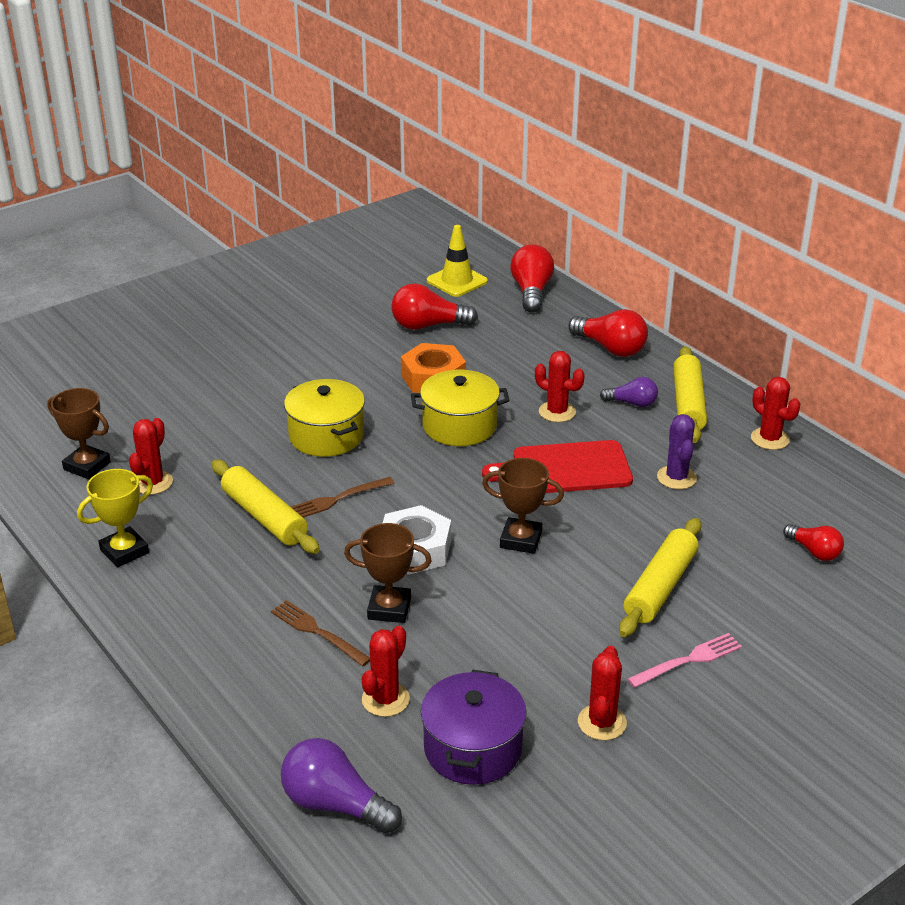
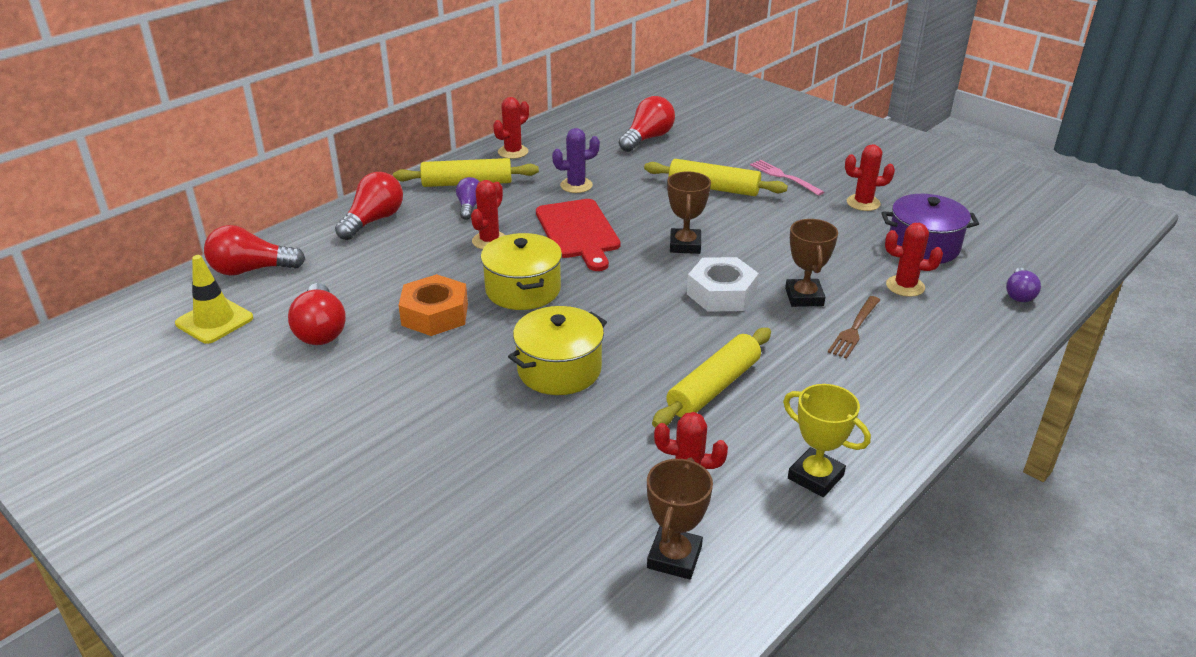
camera: 100 degrees left, 0 degrees up
purple light bulb [281,738,402,833] -> purple light bulb [1006,268,1041,302], size x0.61
brown fork [291,477,395,517] -> none
red light bulb [783,524,844,561] -> red light bulb [619,96,675,152], size x1.63

